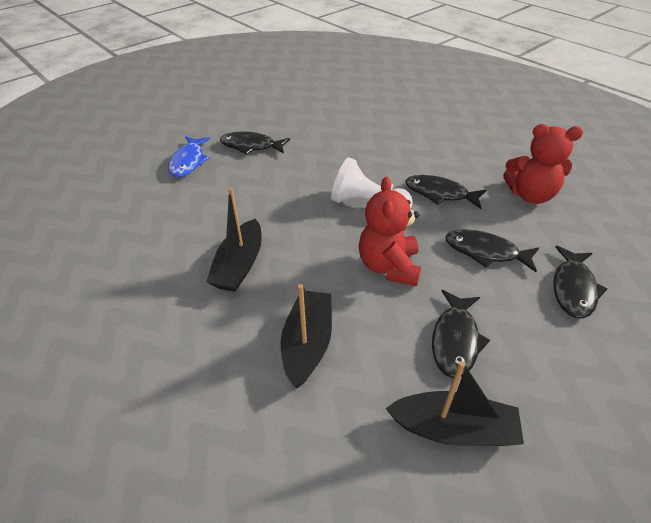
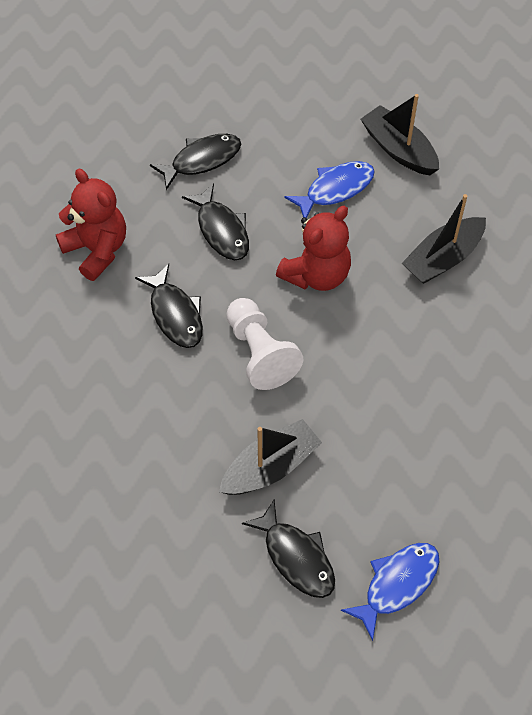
camera: 140 degrees left, 15 degrees up
black boat [206,188,262,292] -> black boat moved to [219,419,322,495]
black fish [432,290,490,378] -> blue fish [284,161,375,218]

